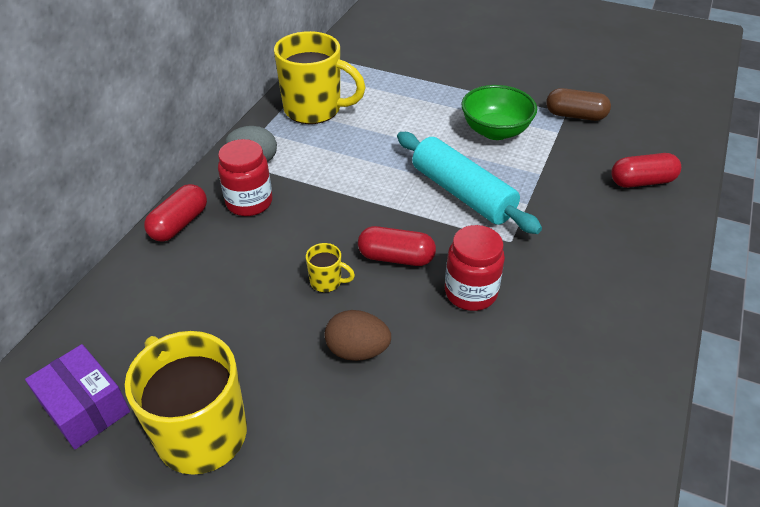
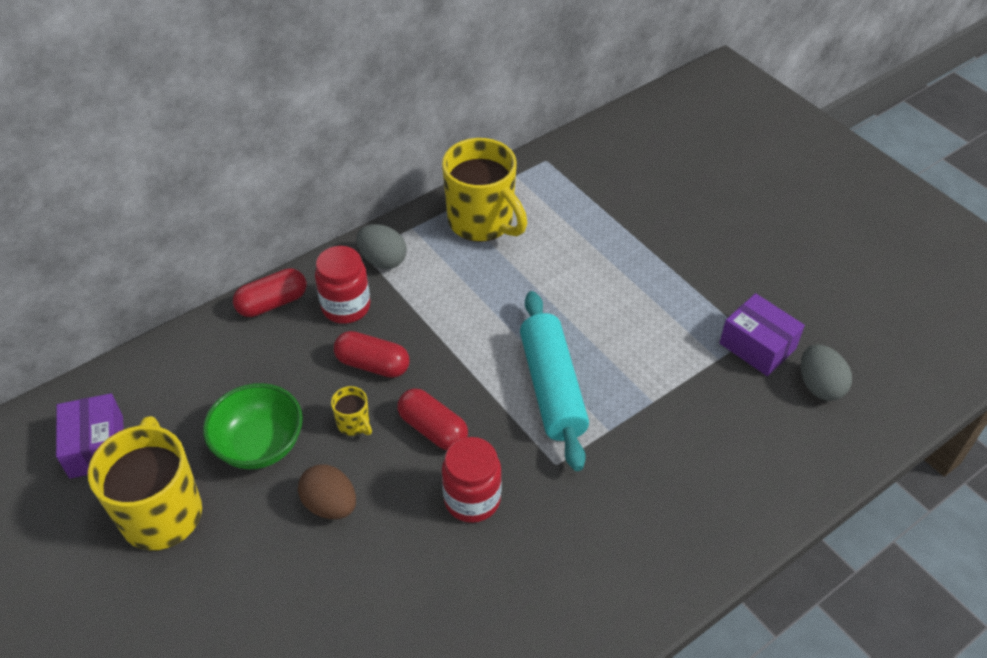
camera: 30 degrees right, 5 degrees up
green bowl [461,85,537,140] -> green bowl moved to [203,383,303,469]
brown capsule [546,88,611,121] -> purple box [720,293,805,376]
red capsule [611,153,681,188] -> red capsule moved to [334,331,410,378]
none -> grey egg [801,345,852,401]

